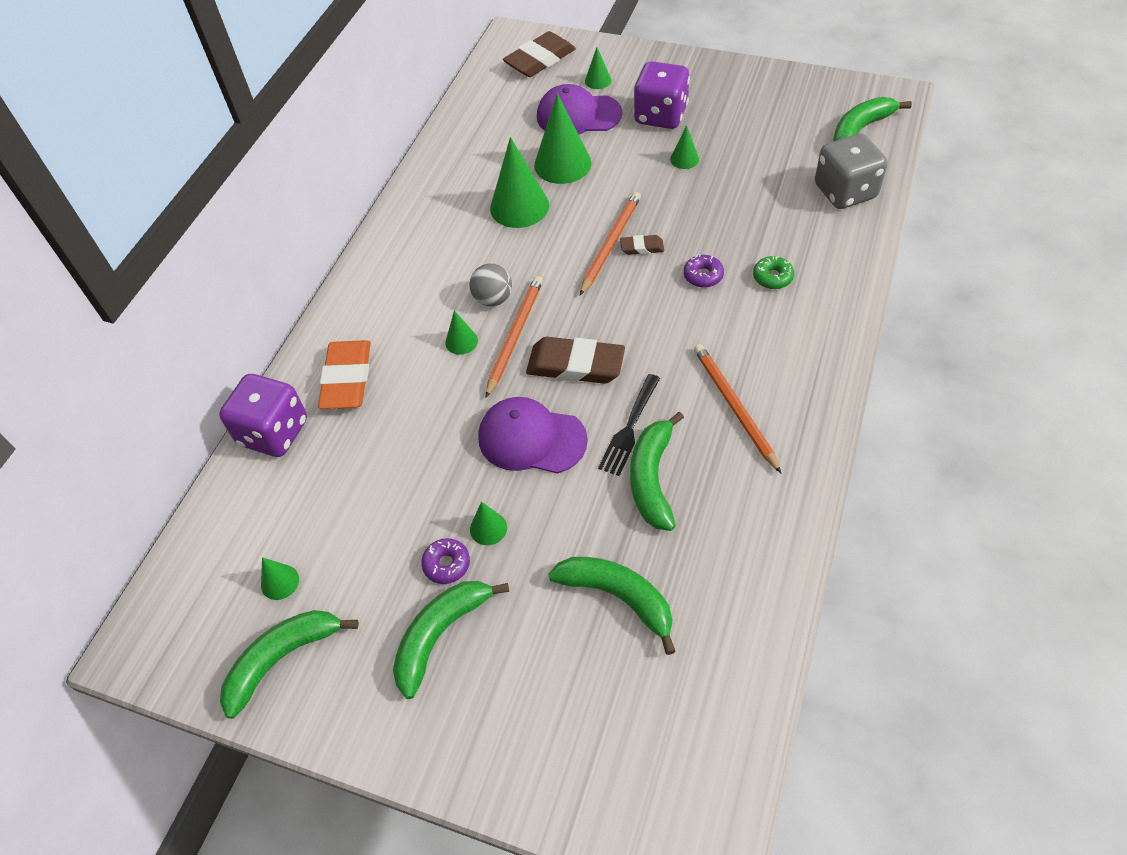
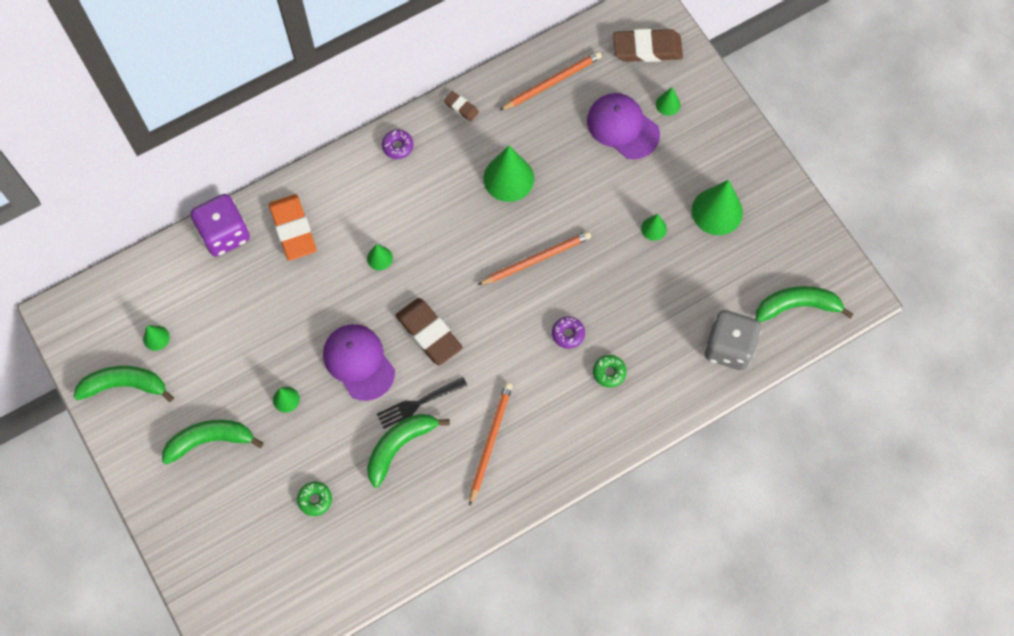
camera: 35 degrees right, 15 degrees up
orange eraser [318,340,371,409] -> orange eraser turned 60 degrees counterclockwise [269,194,317,261]
purple donut [421,538,470,584] -> purple donut moved to [382,129,414,159]
grey ball [469,263,512,306] -> none
orange pencil [486,276,543,398] -> orange pencil moved to [500,51,602,110]
green cone [534,93,592,184] -> green cone moved to [692,180,743,235]
green banana [548,557,676,655] -> green donut [297,482,332,516]
brown eraser [620,235,664,255] -> brown eraser moved to [444,91,479,122]
purple dice [633,61,690,129] -> none

